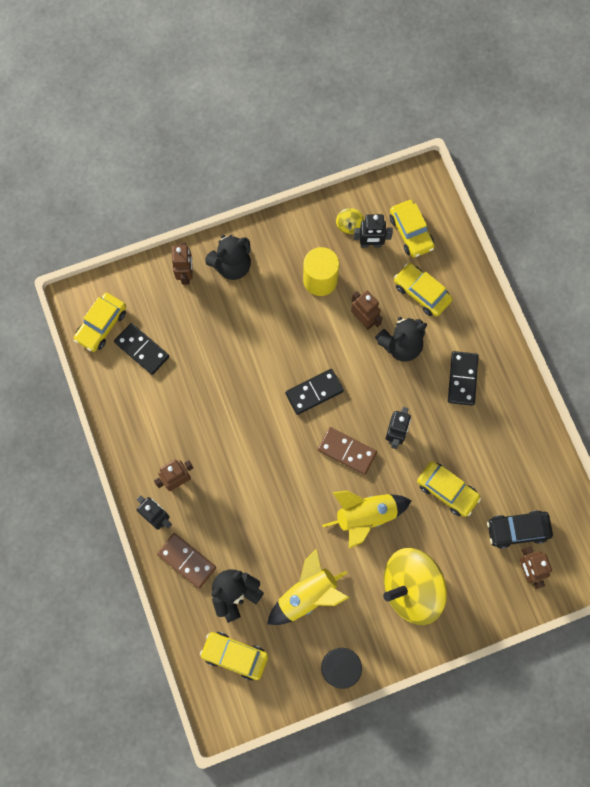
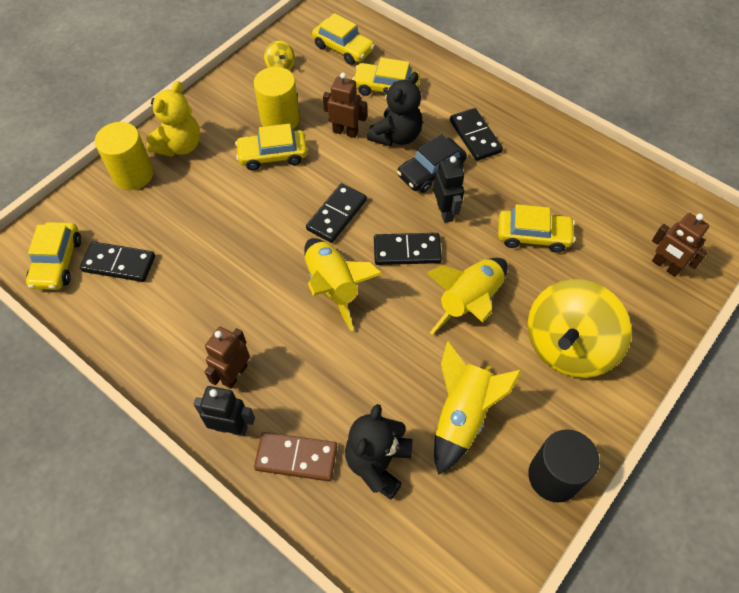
camera: 30 degrees left, 15 degrees down
brown robot [172,243,193,285] -> yellow cylinder [95,122,154,190]
yellow car [200,632,268,680] -> yellow car moved to [235,124,307,170]
black teddy bear [205,235,251,280] -> yellow teddy bear [146,81,200,157]
brown domino [318,427,377,475] -> black domino [374,233,442,265]
black robot [354,214,393,248] -> none
black car [487,510,553,549] -> black car moved to [397,134,467,193]
none -> yellow rocket [304,238,382,331]

